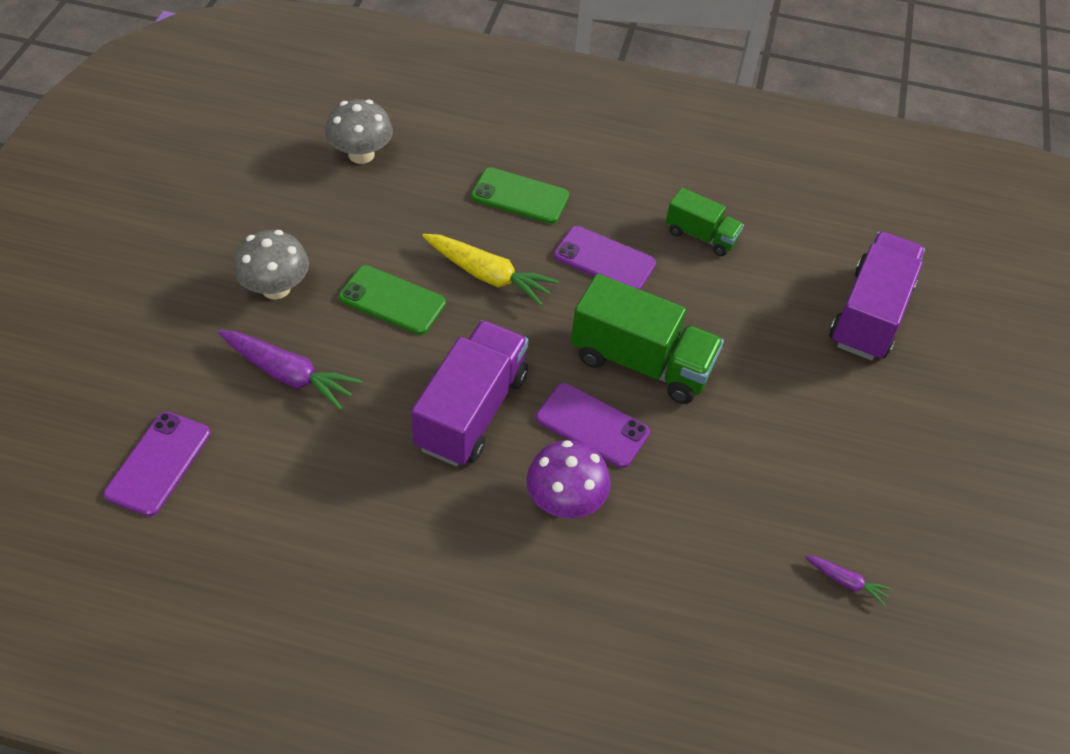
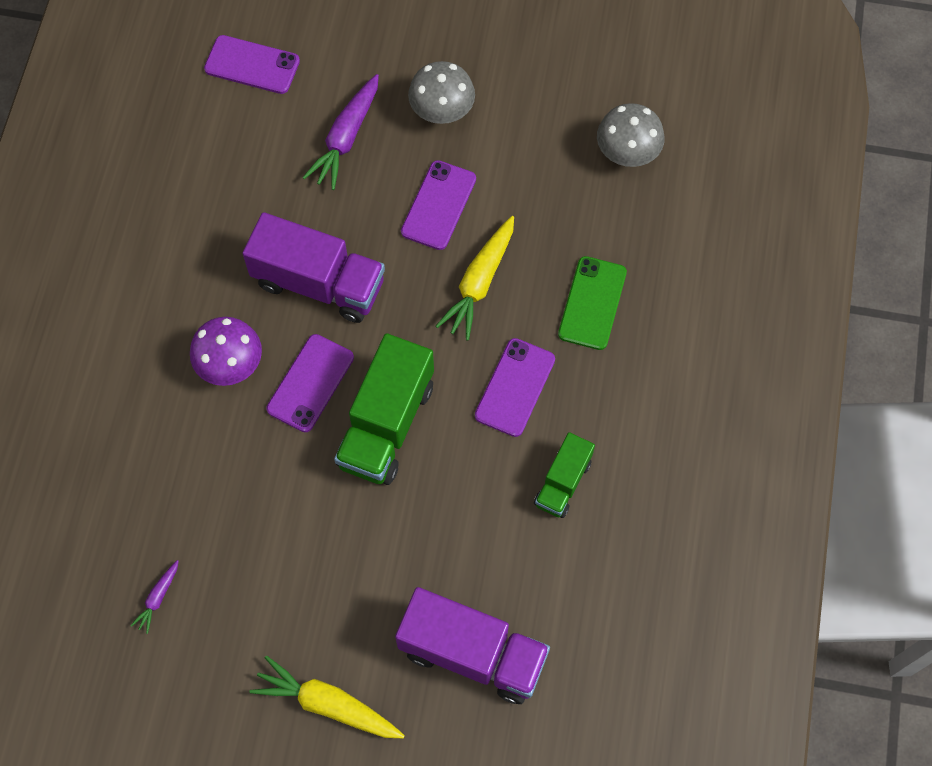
camera: 90 degrees right, 15 degrees up
green phone [339,265,446,335] -> purple phone [401,160,476,250]
none -> yellow carrot [249,656,405,738]

